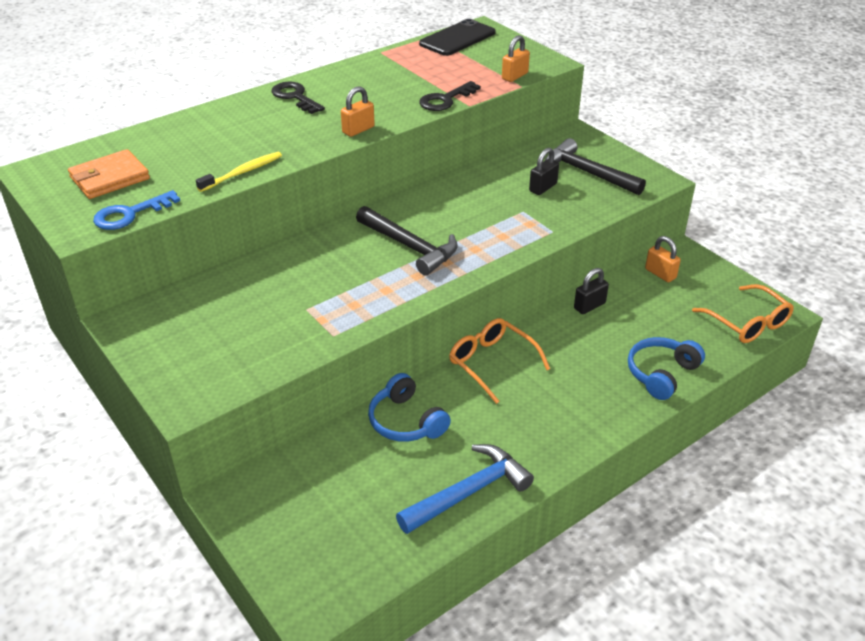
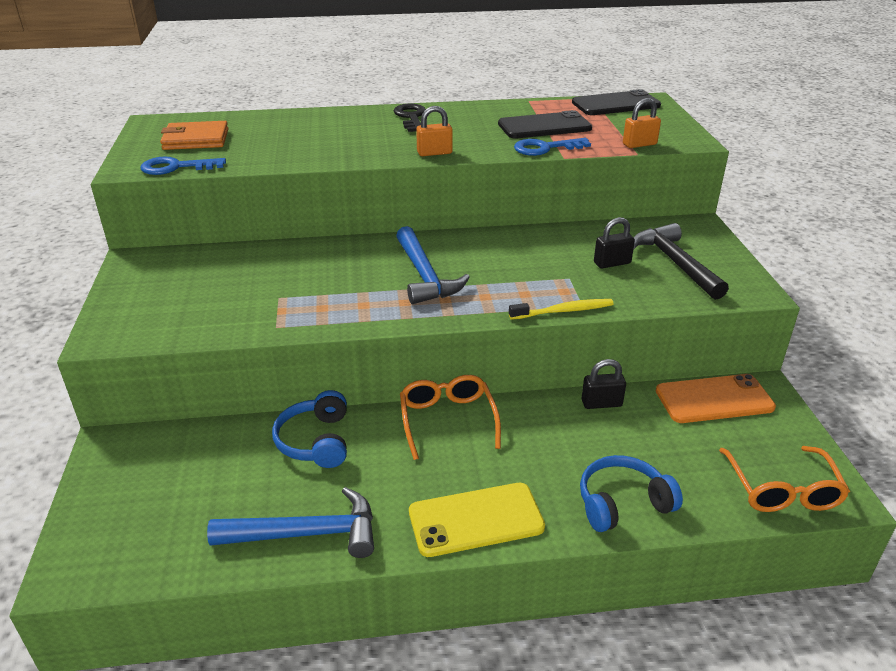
camera: 30 degrees right, 5 degrees down
yellow toothbrush [196,152,282,192] -> yellow toothbrush moved to [509,299,614,320]
black hammer [356,206,458,275] -> blue hammer [396,226,470,304]
black key [419,81,481,111] -> blue key [514,138,591,156]
orange padlock [645,236,681,282] -> orange phone [656,374,776,423]
none -> yellow phone [409,483,545,557]
none -> black phone [498,110,592,139]

